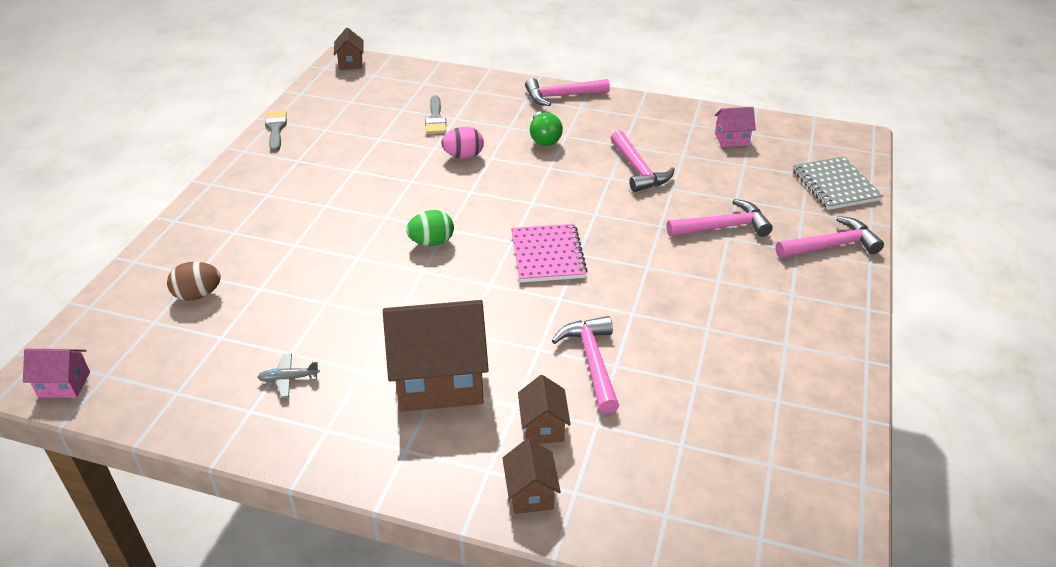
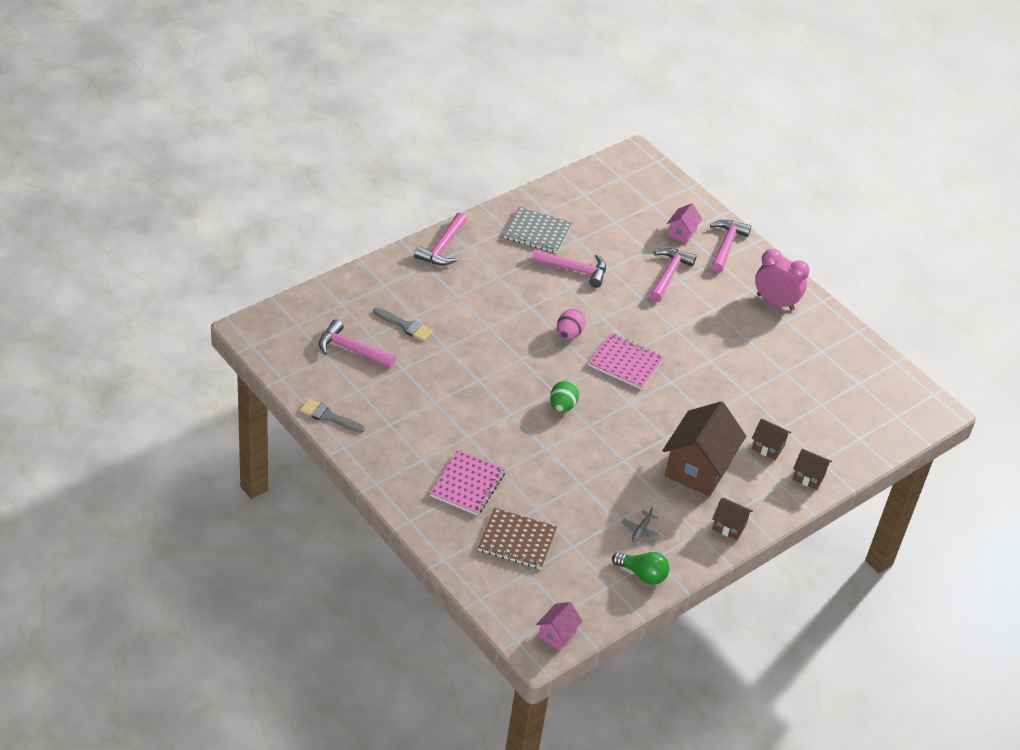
camera: 60 degrees left, 5 degrees up
brown egg [167,262,221,301] -> brown notebook [478,508,557,569]
brown house [334,27,364,70] -> brown house moved to [712,498,753,540]
pink egg [441,127,484,159] -> pink egg moved to [557,309,585,339]
green light bulb [530,111,563,146] -> green light bulb moved to [612,552,669,584]
pink hammer [552,316,619,414] -> pink hammer moved to [319,319,396,368]
pink house [715,107,756,147] -> pink house moved to [667,203,702,244]
grey notebook [793,156,884,210] -> grey notebook moved to [504,207,572,254]
none -> pink notebook [430,450,506,516]
none -> pink clock [755,249,810,310]

